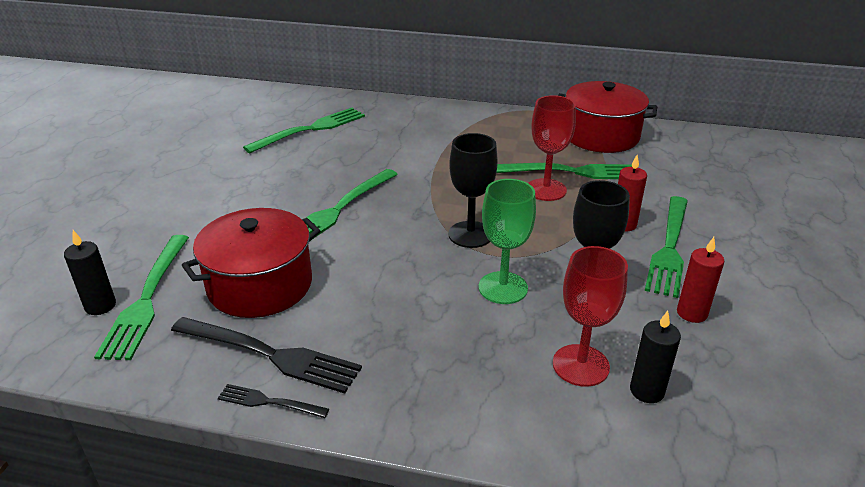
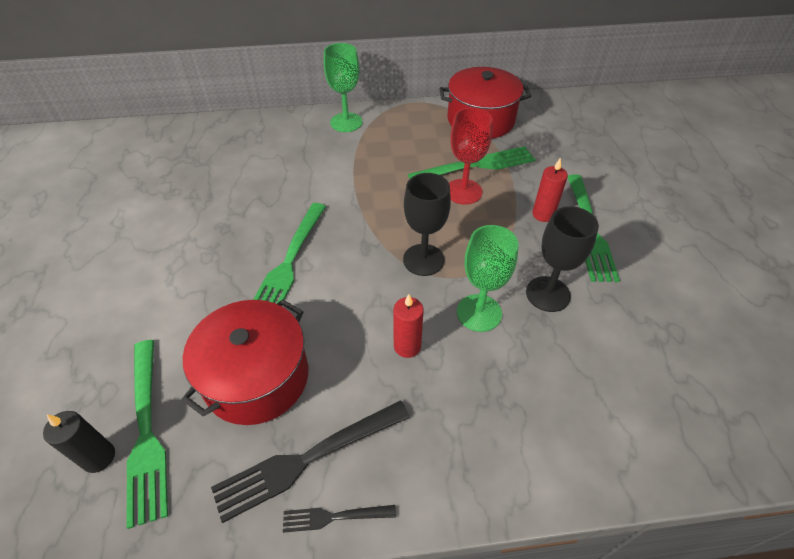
camera: 20 degrees left, 15 degrees up
black fork [171,317,362,394] -> black fork turned 150 degrees clockwise [211,401,410,523]
green fork [243,108,365,153] -> none
red goblet [553,246,628,387] -> none
black candle [630,311,681,403] -> none
red candle [677,237,724,323] -> red candle moved to [393,294,424,358]
none -> green goblet [324,43,362,132]

